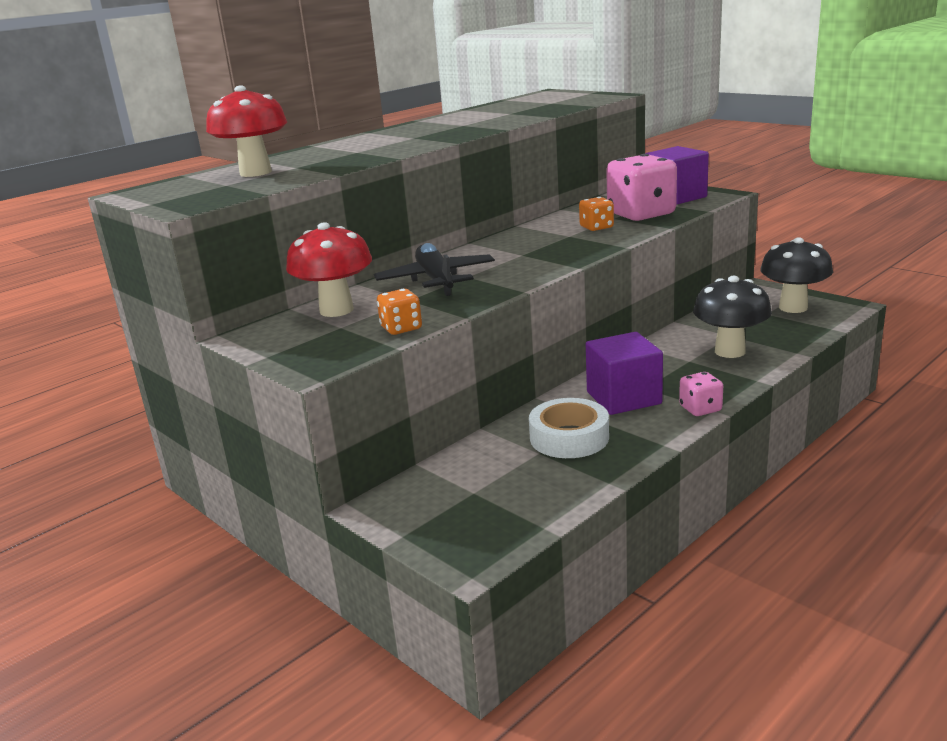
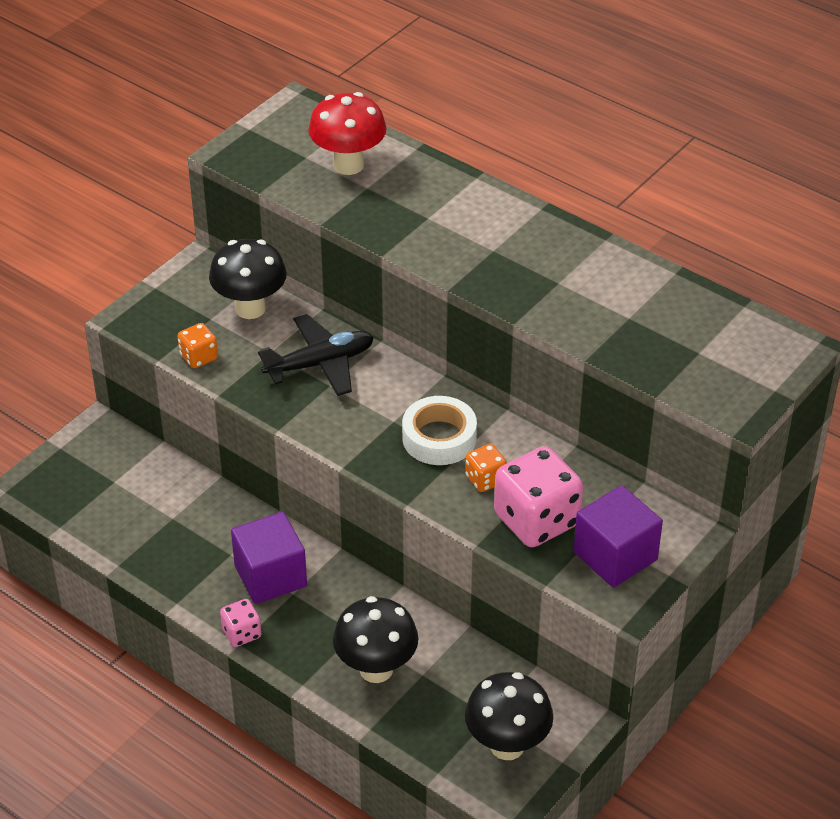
camera: 80 degrees right, 20 degrees up
red mushroom [286,222,372,317] -> black mushroom [209,239,287,319]
white tape [529,398,609,458] -> white tape moved to [402,396,477,465]

